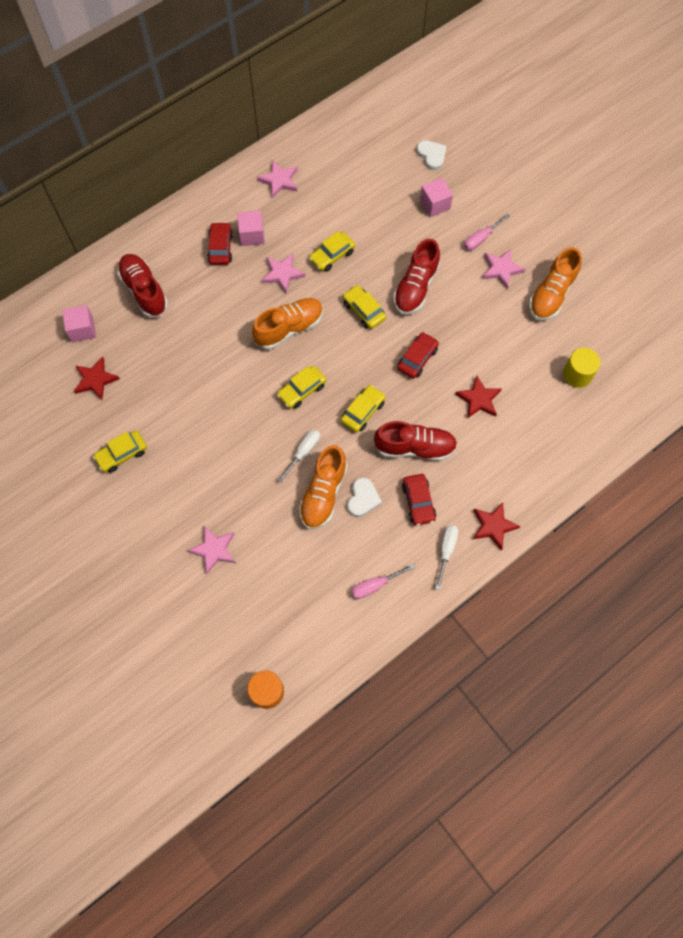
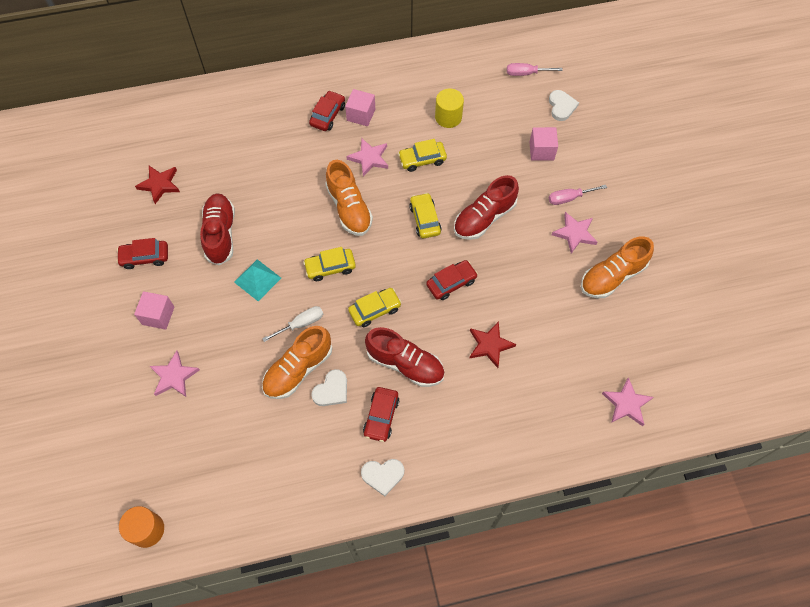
camera: 25 degrees right, 5 degrees down
pink cube [62,305,96,342] -> pink cube moved to [134,291,174,330]
yellow car [93,431,147,473] -> red car [117,238,168,269]
red shoe [117,254,168,318] -> red shoe moved to [200,194,235,266]
orange shoe [252,298,323,350] -> orange shoe turned 75 degrees clockwise [325,160,373,236]
pink star [257,161,297,198] -> pink star moved to [602,377,653,426]
pink screwdriver [351,564,415,599] -> pink screwdriver moved to [507,63,563,76]
white screwdriver [435,525,458,590] -> white heart [361,459,404,496]
red star [473,502,520,550] -> none
yellow cylinder [563,348,600,388] -> yellow cylinder moved to [435,88,464,128]
none -> turquoise pyramid [234,259,281,301]

